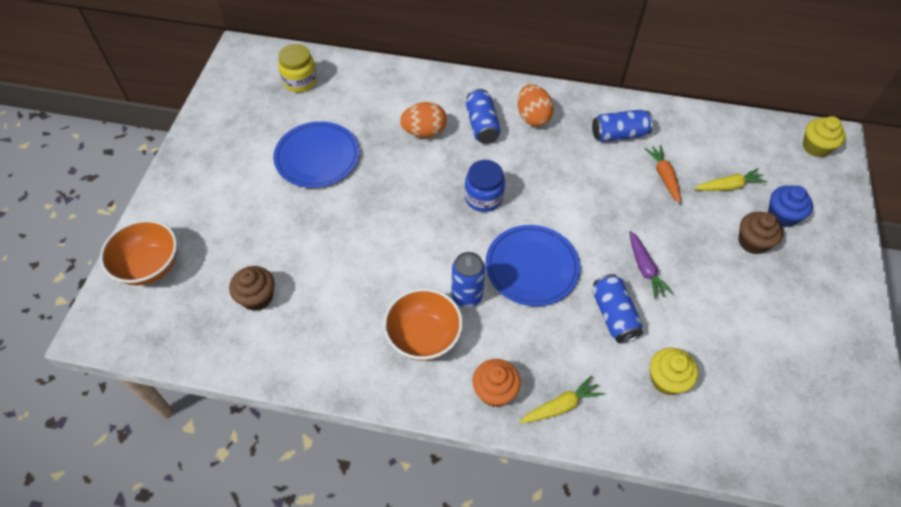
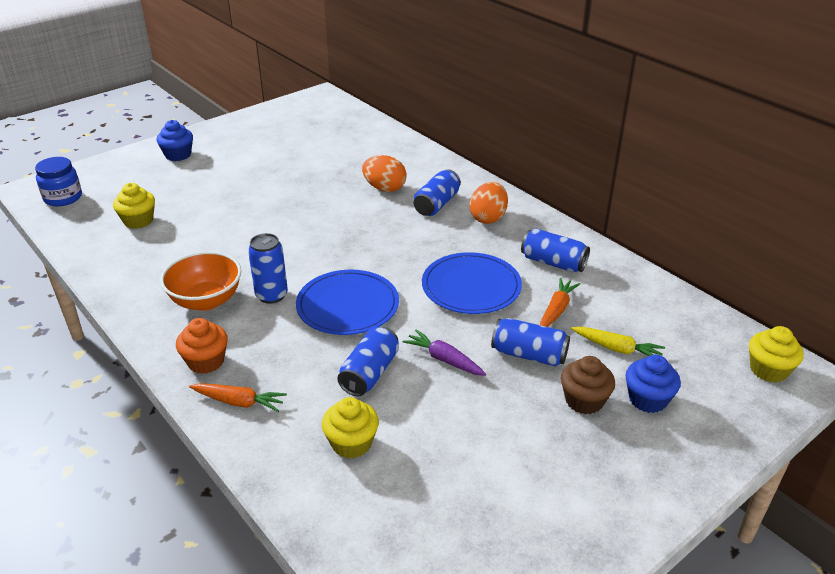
camera: 40 degrees right, 20 degrees down
orange bowl [100,219,177,285] -> none
brown cupcake [229,266,275,311] -> yellow cupcake [113,183,155,229]
blue plate [273,121,360,188] -> blue plate moved to [422,252,522,314]
yellow jar [278,44,317,92] -> none
blue jar [464,160,505,212] -> blue jar moved to [35,157,82,206]
yellow carrot [520,376,604,423] -> orange carrot [189,383,287,412]
purple carrot [629,231,673,299] -> purple carrot turned 105 degrees clockwise [402,329,486,376]
none -> blue cupcake [156,120,193,161]
none -> blue can [491,318,570,366]

